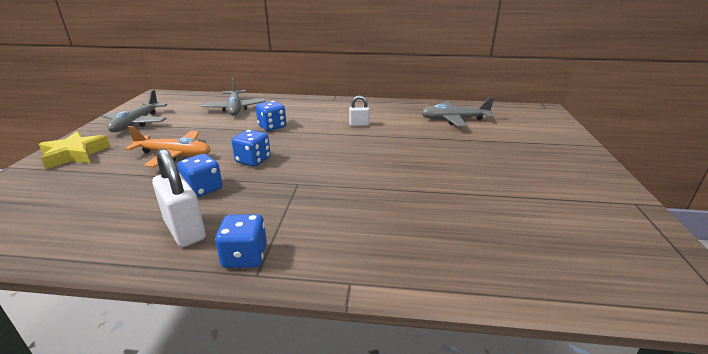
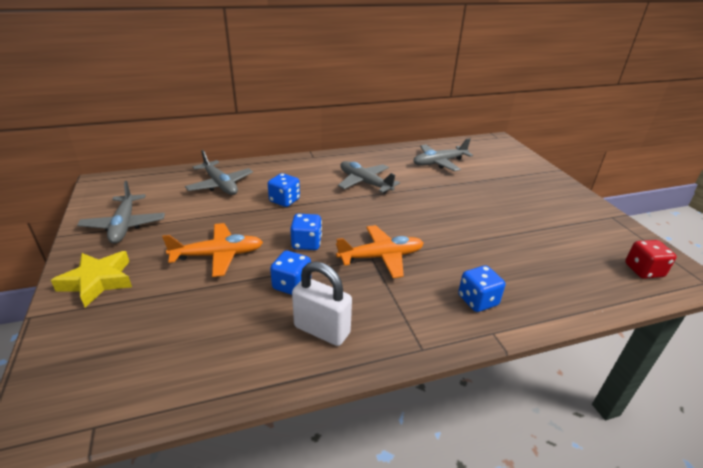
camera: 25 degrees left, 5 degrees up
blue dice [215,214,267,268] -> blue dice moved to [458,265,505,312]
white padlock [349,95,370,126] -> grey plane [338,161,400,193]
none -> orange plane [336,225,424,278]
none -> red dice [625,240,677,279]

